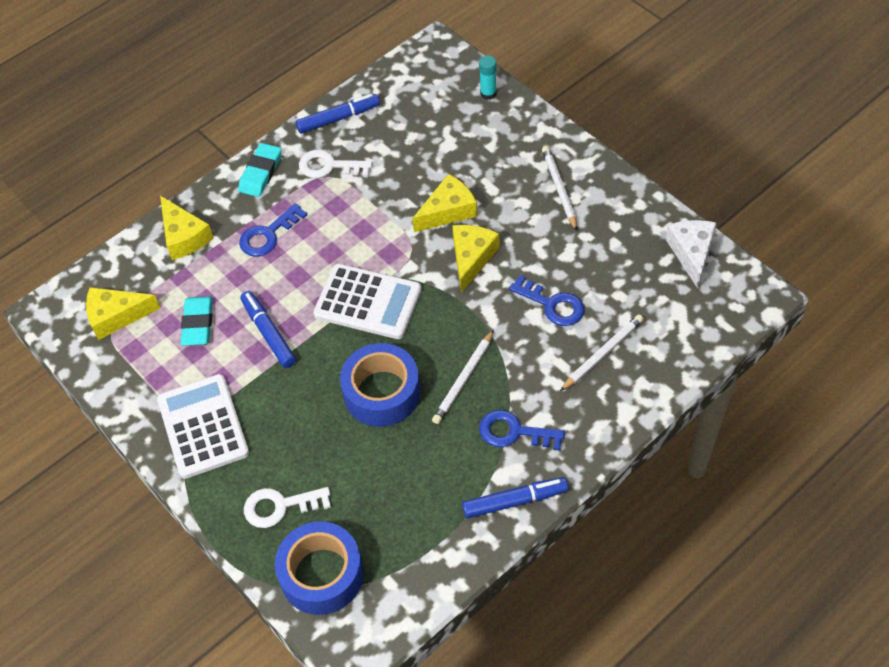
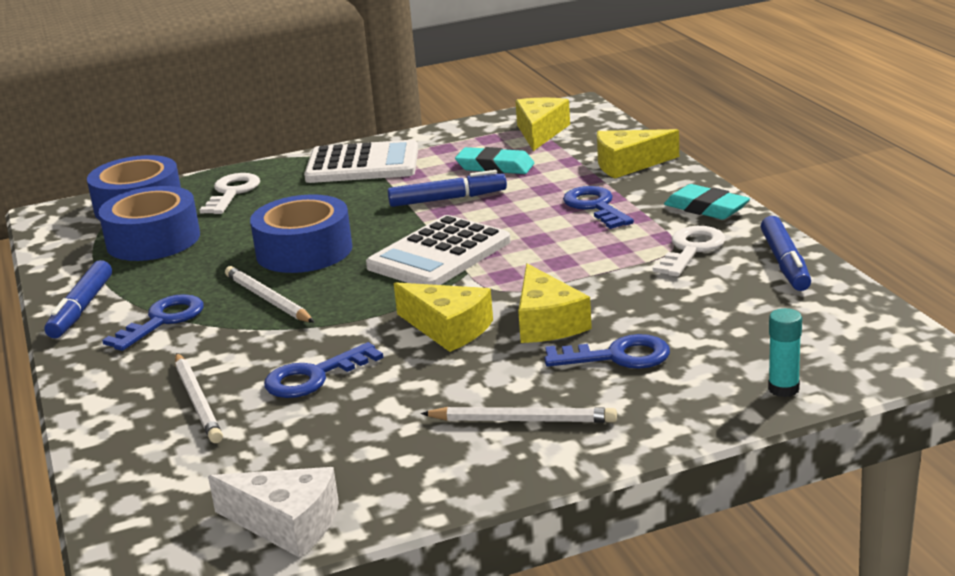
camera: 110 degrees right, 30 degrees down
none -> blue tape [99,186,200,261]
none -> blue key [544,334,670,369]

